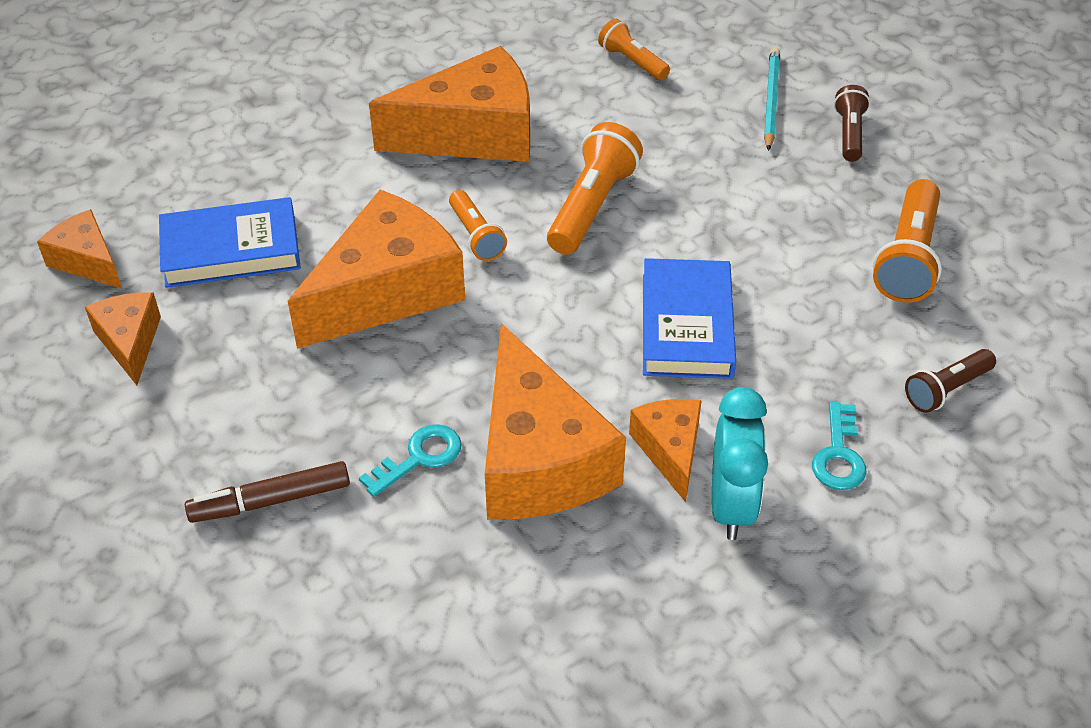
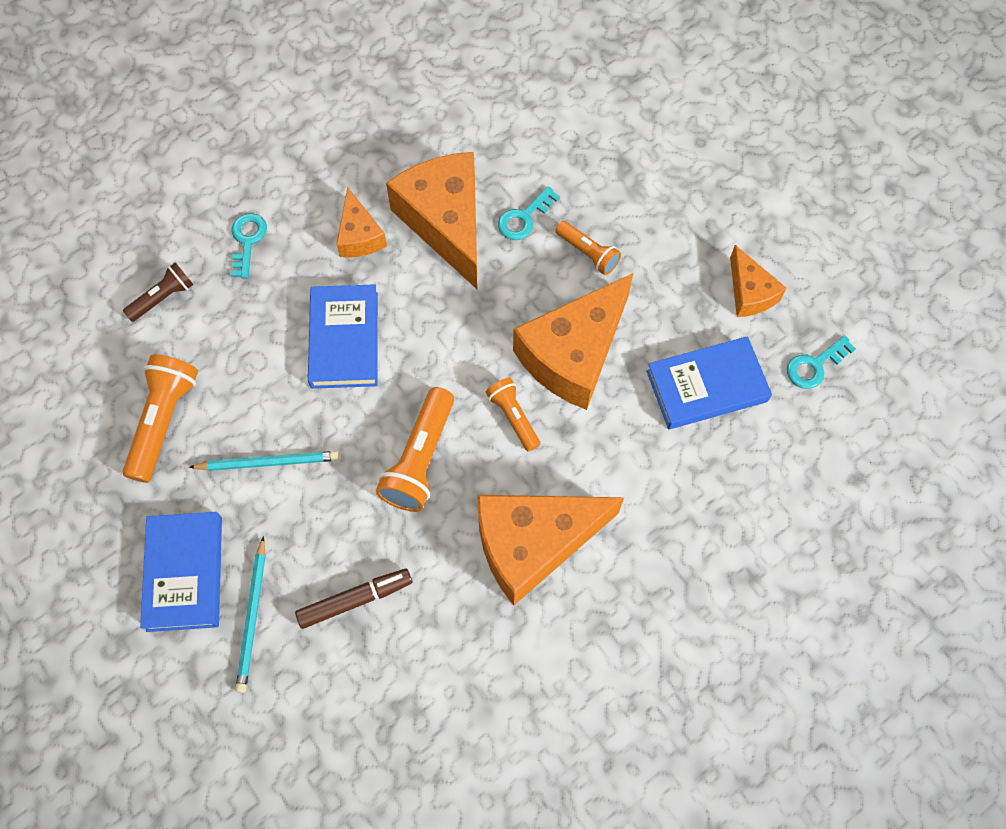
camera: 175 degrees right, 20 degrees up
orange cheese [37,209,122,288] -> turquoise key [787,335,856,389]
brown marker [185,461,350,523] -> brown marker moved to [295,569,412,629]
orange flashlight [598,19,670,80] -> orange flashlight moved to [555,221,621,275]
turquoise clock [712,387,768,540] -> none
brown flashlight [834,85,870,162] -> blue book [140,512,222,632]
none -> turquoise pencil [189,451,339,471]

